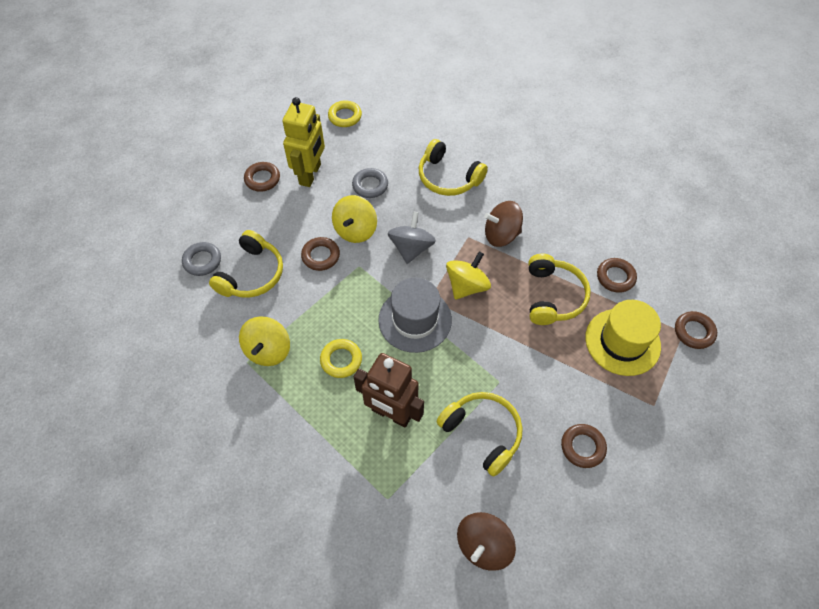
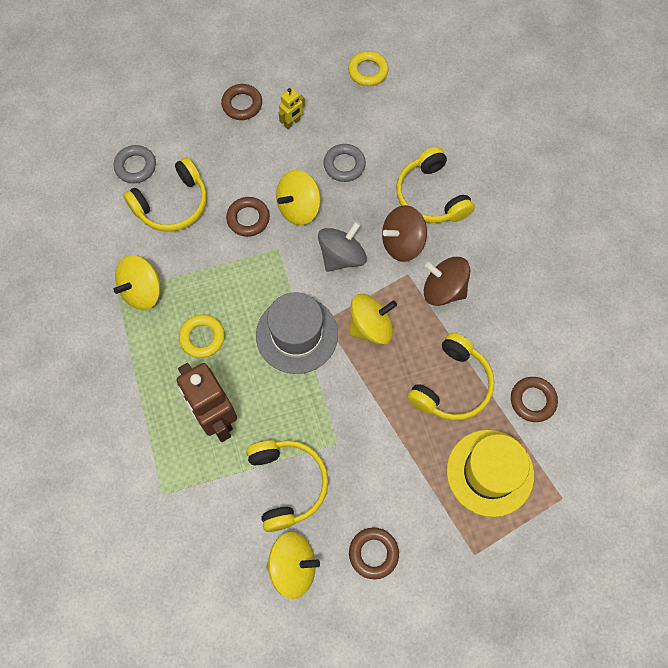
camera: 30 degrees right, 10 degrees up
yellow robot [282,97,325,187] -> yellow robot [279,88,305,129], size x0.47
brown spinning top [457,512,516,571] -> brown spinning top moved to [382,205,427,262]
brown ring [675,311,717,349] -> none
none -> yellow spinning top [266,532,320,599]

